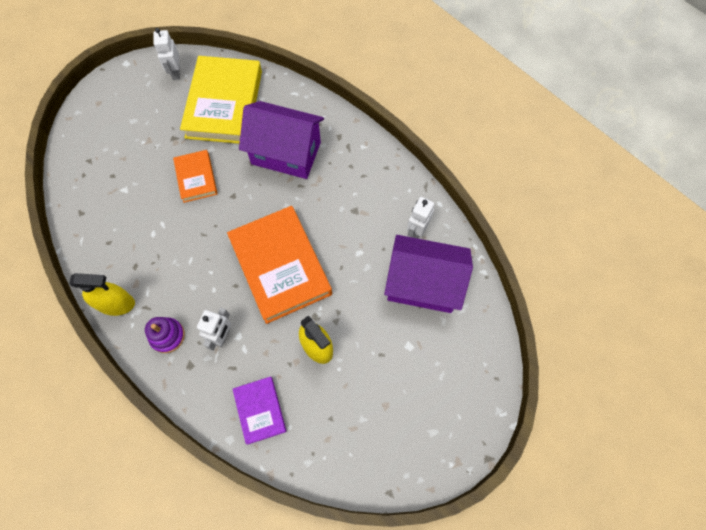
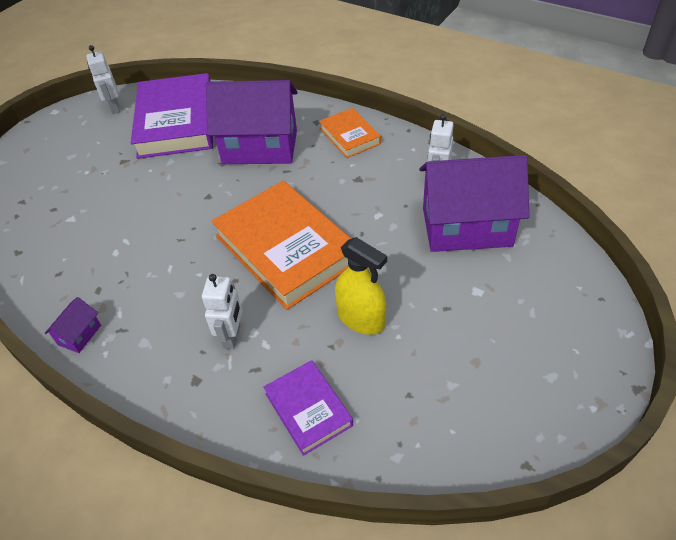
camera: 10 degrees left, 20 degrees down
yellow spray bottle [69,273,135,316] -> purple house [45,297,101,353]
purple stacking toy [145,317,185,353] -> none
orange book [173,150,218,203] -> orange book moved to [319,108,381,158]
yellow book [180,56,262,144] -> purple book [131,73,213,159]

